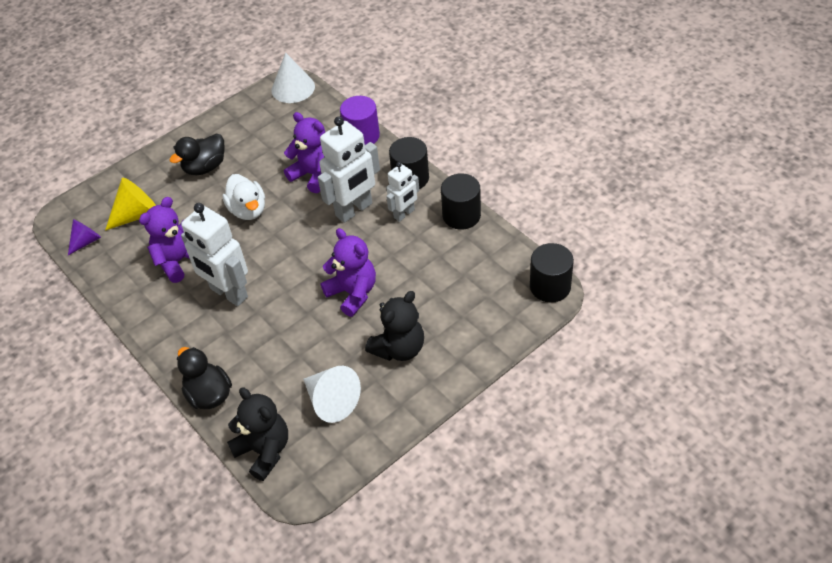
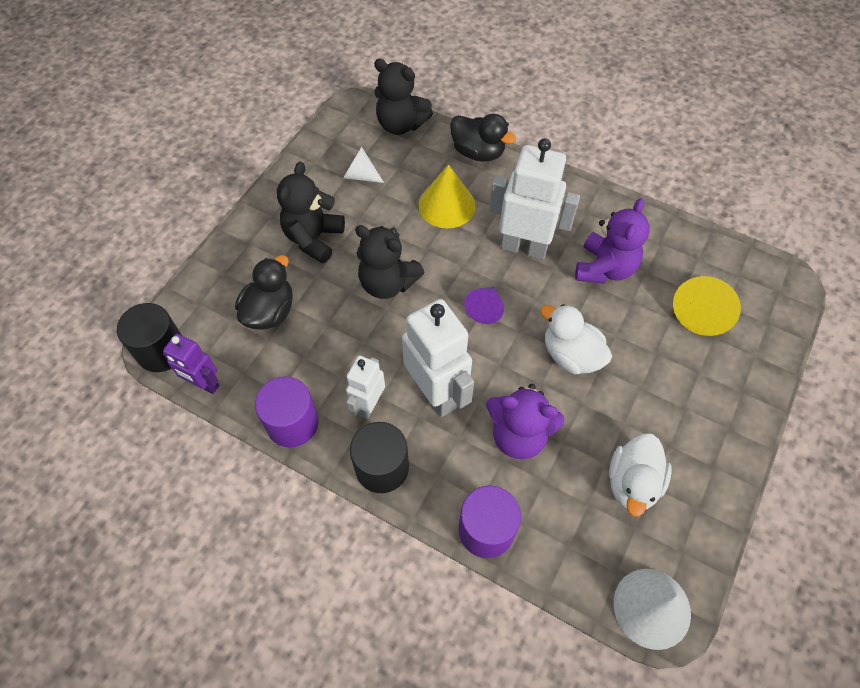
camera: 155 degrees right, 10 degrees up
purple cone [68,219,101,255] -> purple cone moved to [464,287,504,324]
black duck [170,134,225,175] -> black duck moved to [235,255,293,330]
white cone [303,366,361,423] -> white cone [343,147,384,183], size x0.64
white robot [318,116,380,223] -> white robot turned 120 degrees clockwise [402,299,474,417]
purple teddy bear [321,228,376,317] -> black teddy bear [355,225,425,299]
black cylinder [441,173,481,230] -> purple cylinder [255,377,319,447]
none -> purple robot [163,334,219,394]
none -> yellow cone [419,164,476,228]
none -> white duck [609,434,672,517]

